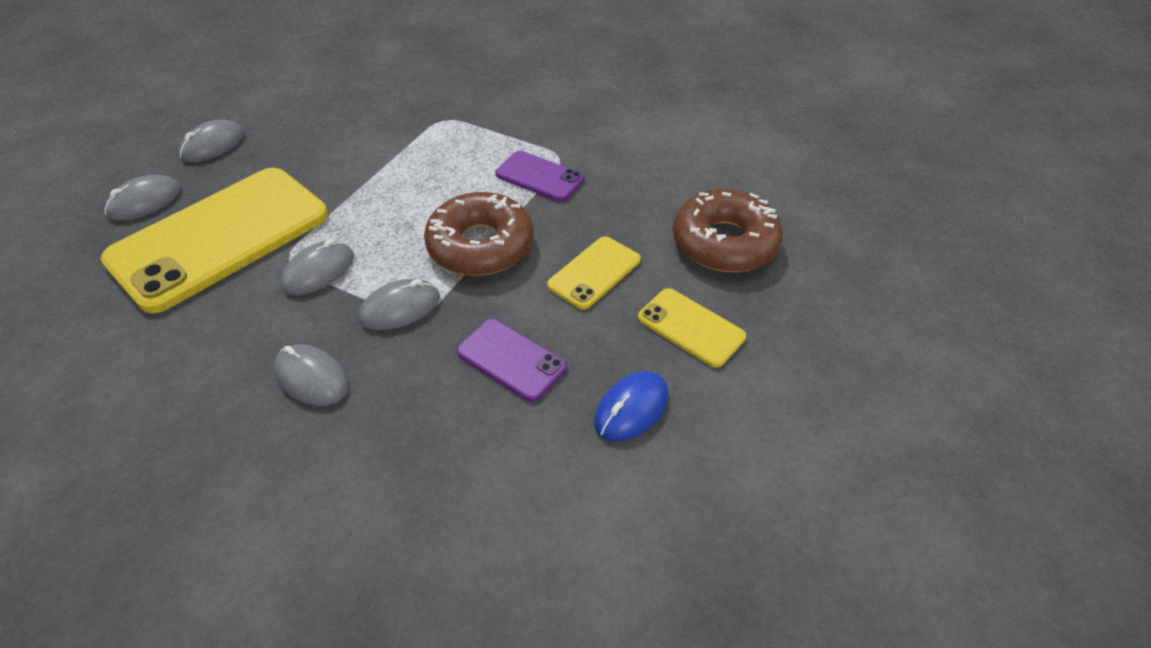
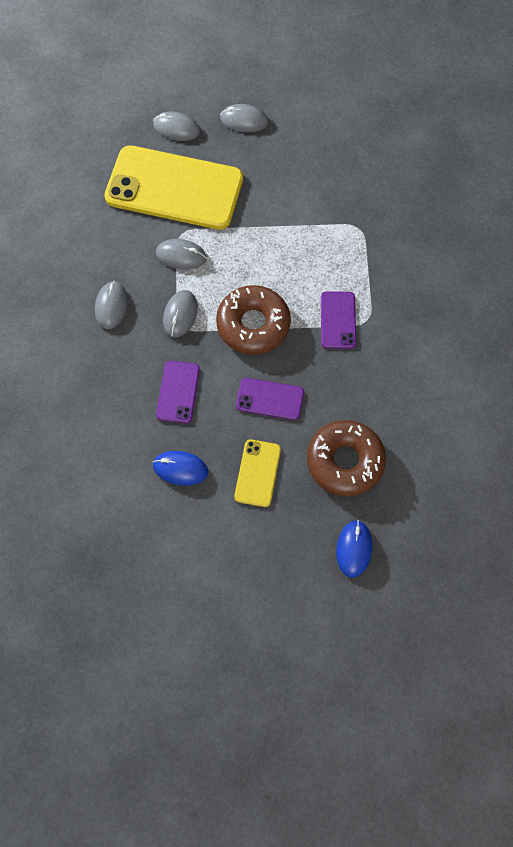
camera: 60 degrees right, 20 degrees up
grey mouse [358,279,440,330] -> grey mouse turned 75 degrees clockwise [163,290,198,337]
yellow phone [547,236,641,310] -> purple phone [236,378,304,420]
none -> blue mouse [336,520,372,578]

